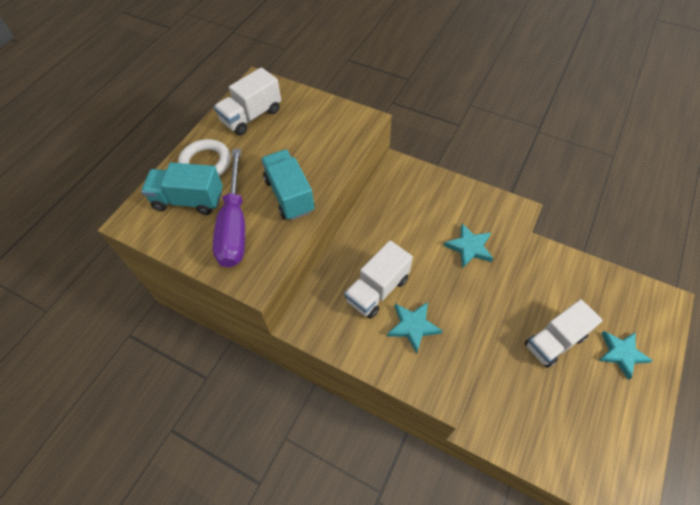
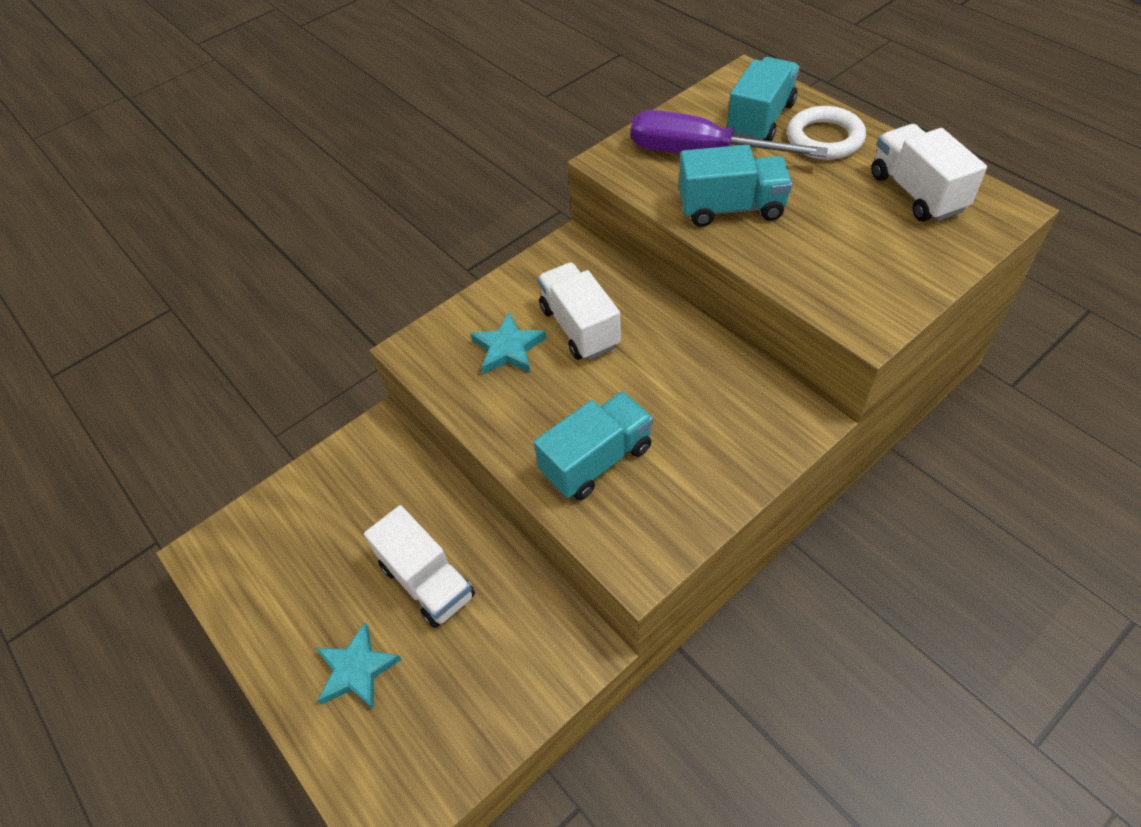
camera: 115 degrees right, 5 degrees down
turquoise star [444,223,493,268] -> turquoise truck [534,391,653,500]
white truck [525,299,603,368] -> white truck turned 150 degrees clockwise [364,505,475,628]

